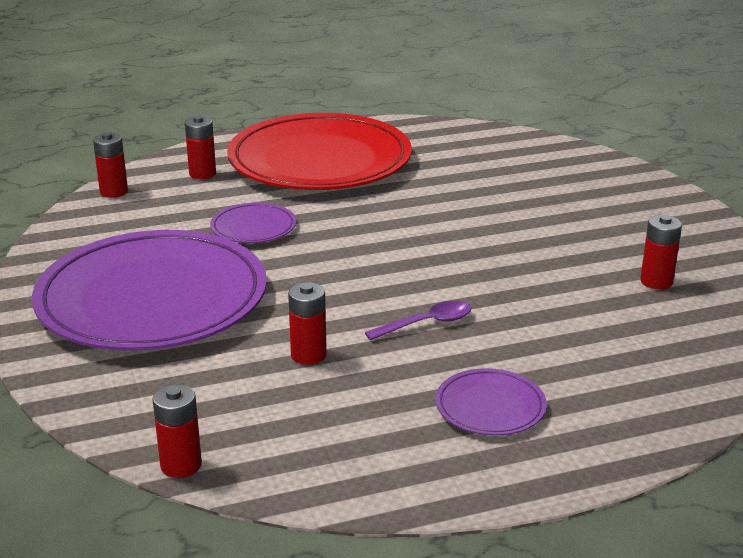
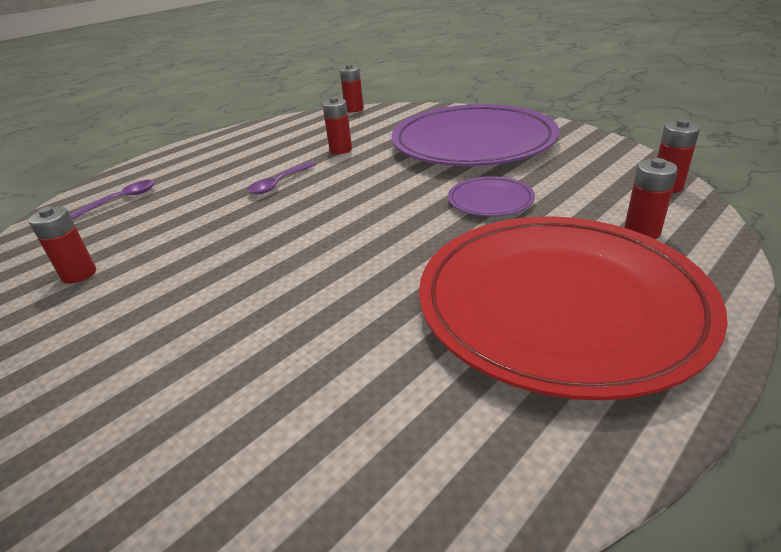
camera: 155 degrees right, 5 degrees up
purple plate [435,368,547,436] -> none
none -> purple spoon [70,180,155,220]

